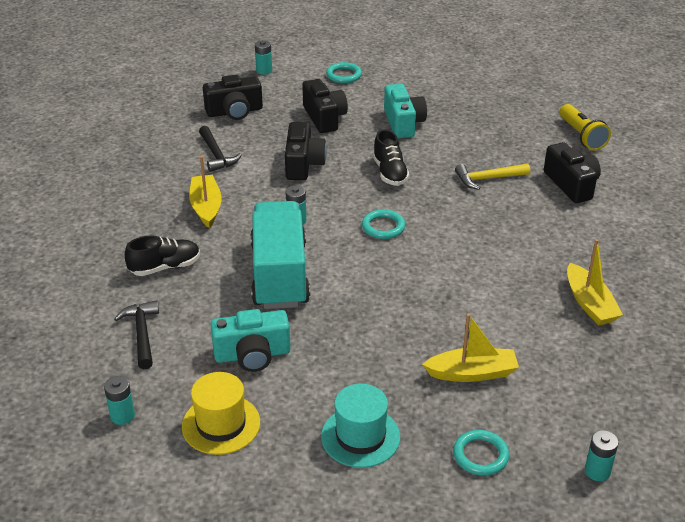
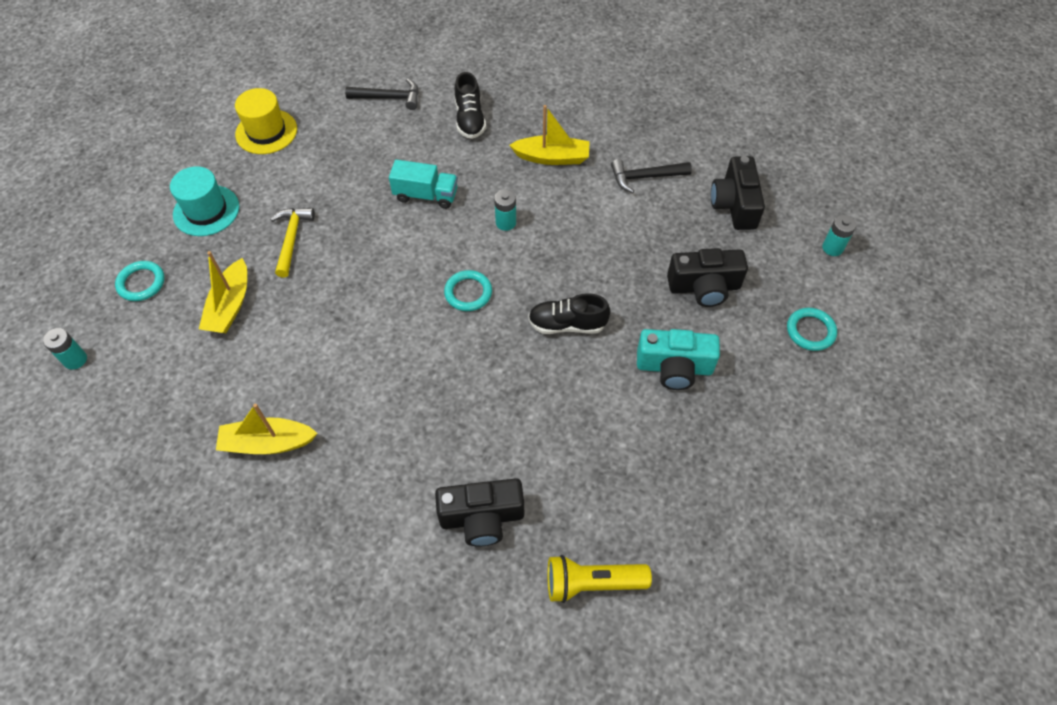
camera: 105 degrees right, 20 degrees up
turquoise battery [104,376,135,425] -> none
turquoise camera [210,309,291,372] -> none
turquoise truck [250,201,310,309] -> turquoise truck [389,160,458,209], size x0.53
black camera [285,122,327,180] -> none
yellow hammer [455,163,530,190] -> yellow hammer moved to [270,208,315,278]

